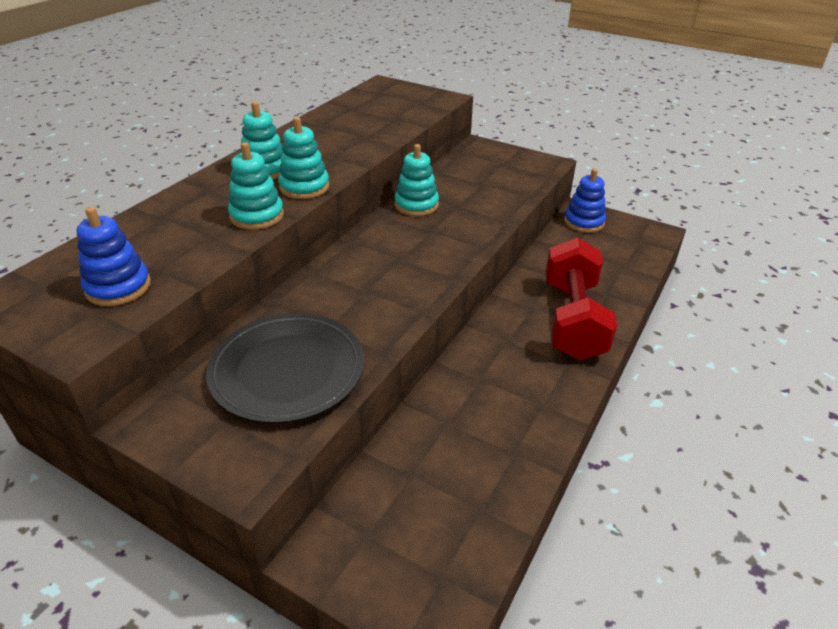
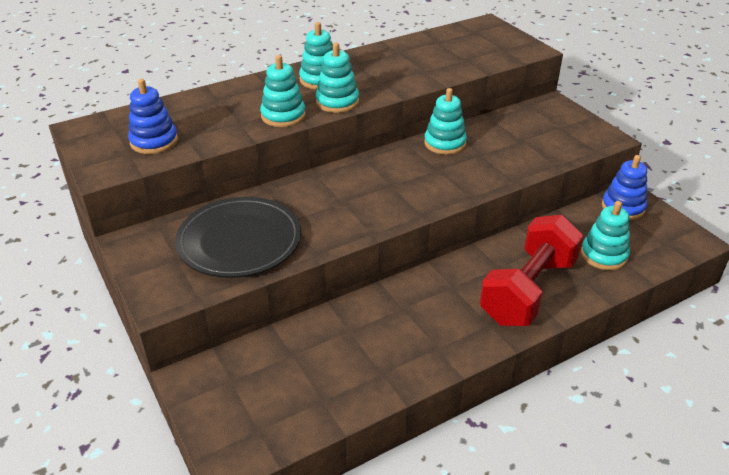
camera: 30 degrees right, 0 degrees up
none -> turquoise stacking toy [581,201,630,270]

